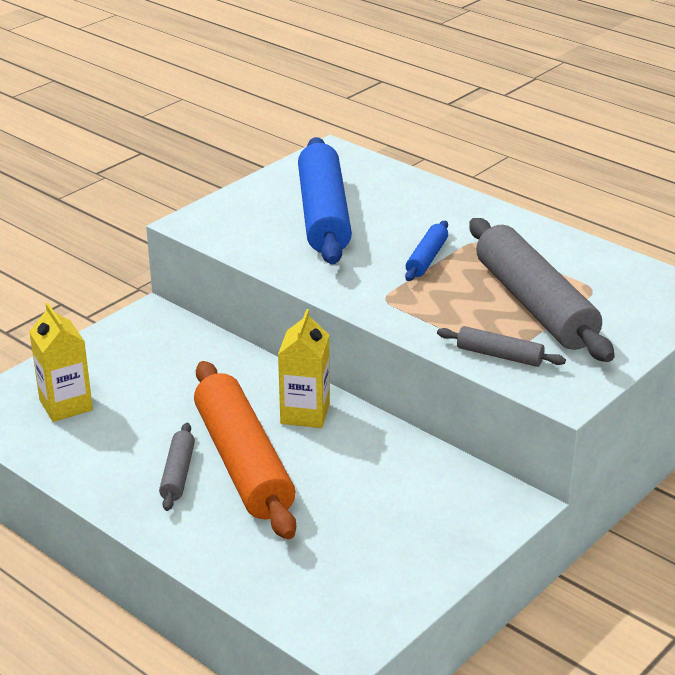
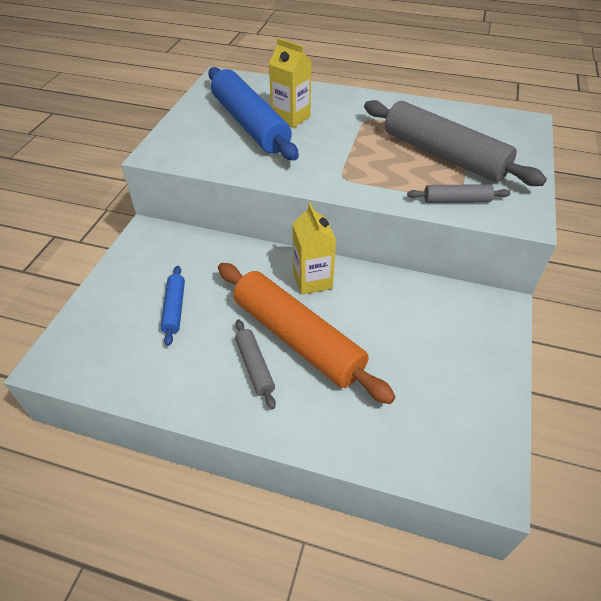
camera: 25 degrees left, 15 degrees up
yellow carton [29,303,93,422] -> yellow carton moved to [269,38,311,128]
blue rolling pin [405,221,448,281] -> blue rolling pin moved to [161,266,185,346]

